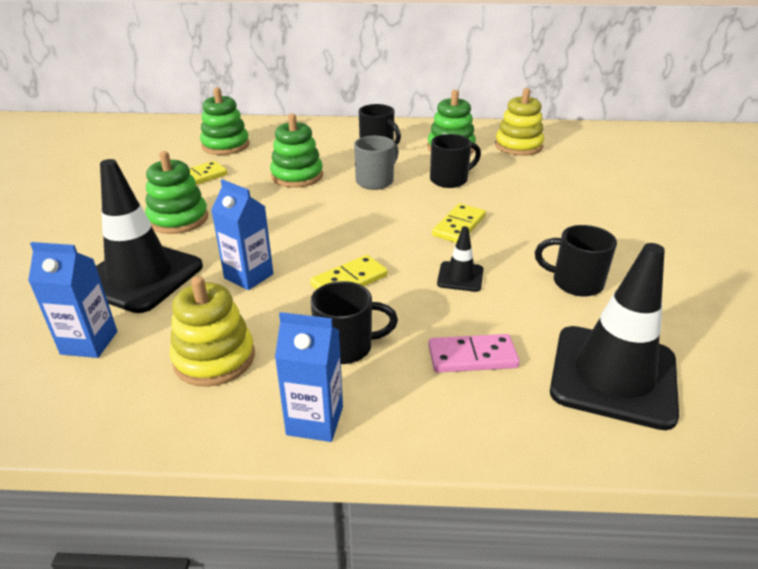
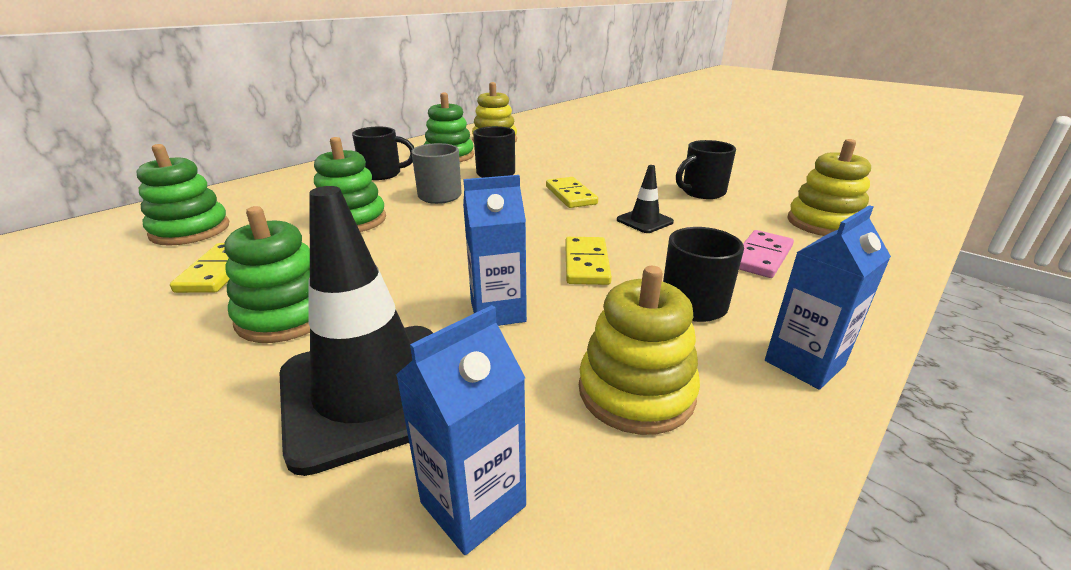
camera: 50 degrees left, 5 degrees down
black traffic cone [550,243,679,430] -> yellow stacking toy [787,139,871,236]

